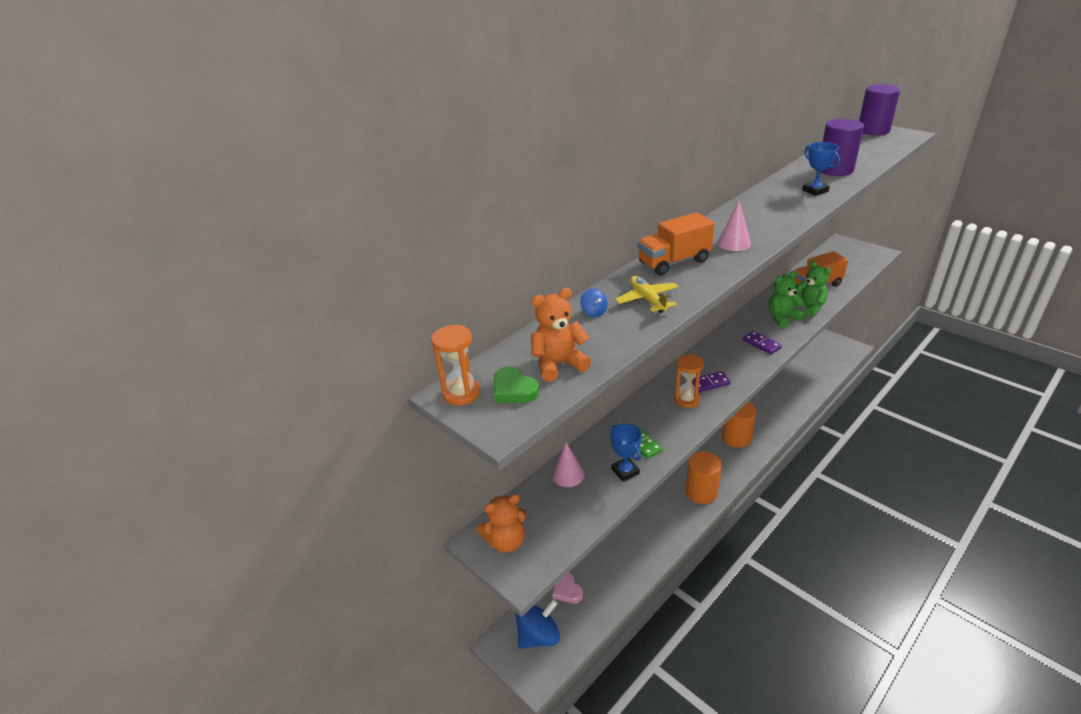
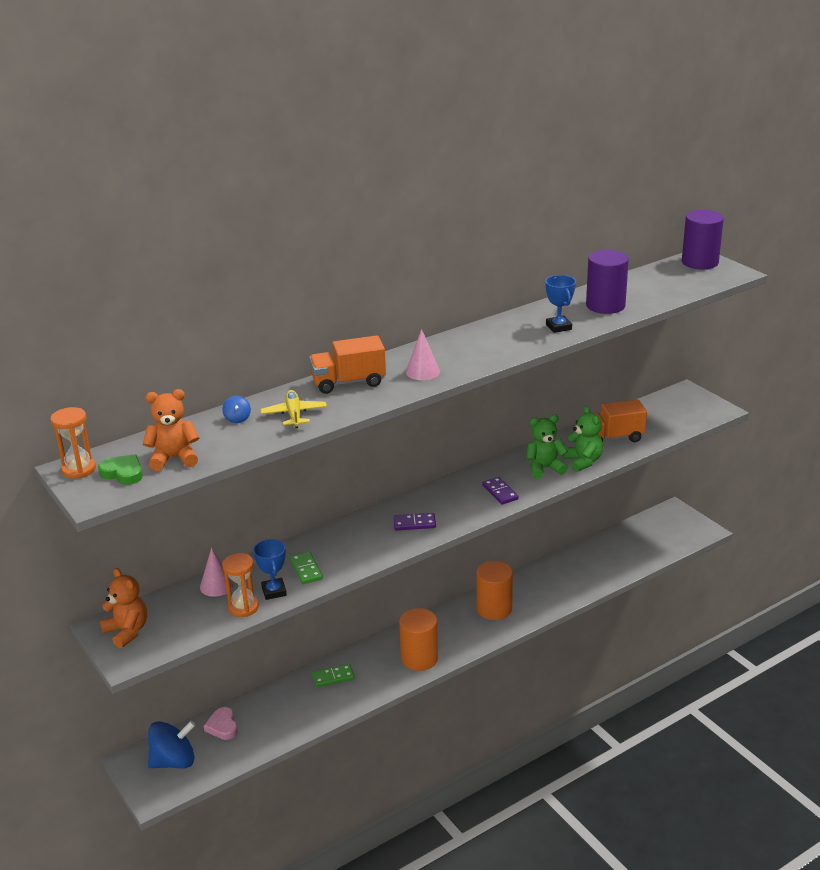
camera: 10 degrees right, 5 degrees down
orange teddy bear [476,494,526,553] -> orange teddy bear turned 120 degrees counterclockwise [100,568,147,648]
green heart [494,366,540,403] -> green heart turned 150 degrees clockwise [98,454,143,485]
orange hourglass [674,354,704,408] -> orange hourglass moved to [222,553,259,617]
none -> green domino [312,664,355,687]

